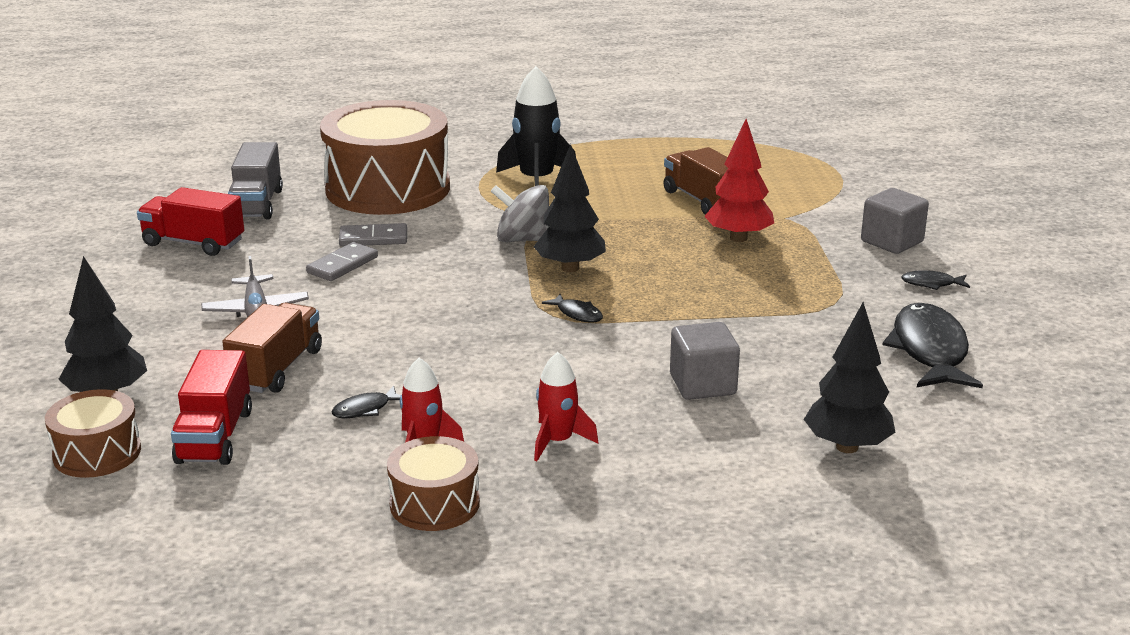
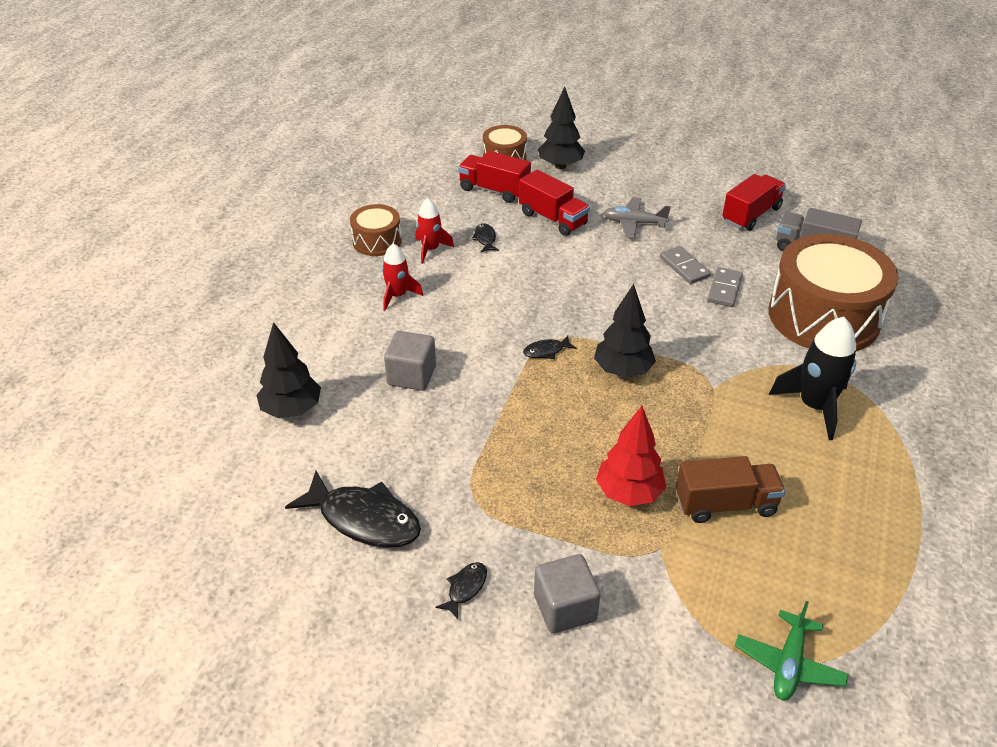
camera: 115 degrees right, 15 degrees up
brown truck [222,303,322,393] -> red truck [519,170,590,236]
grey spinning top [491,185,549,242] -> none
none -> green plane [735,601,849,700]

